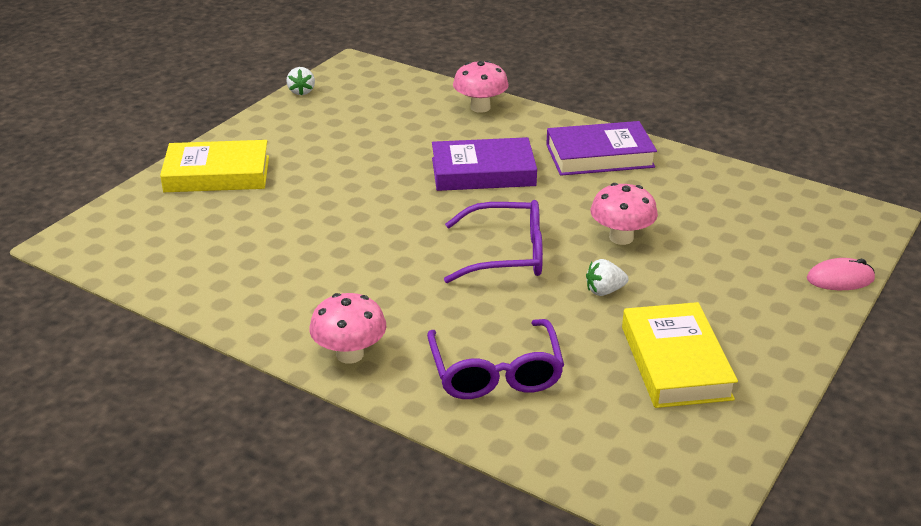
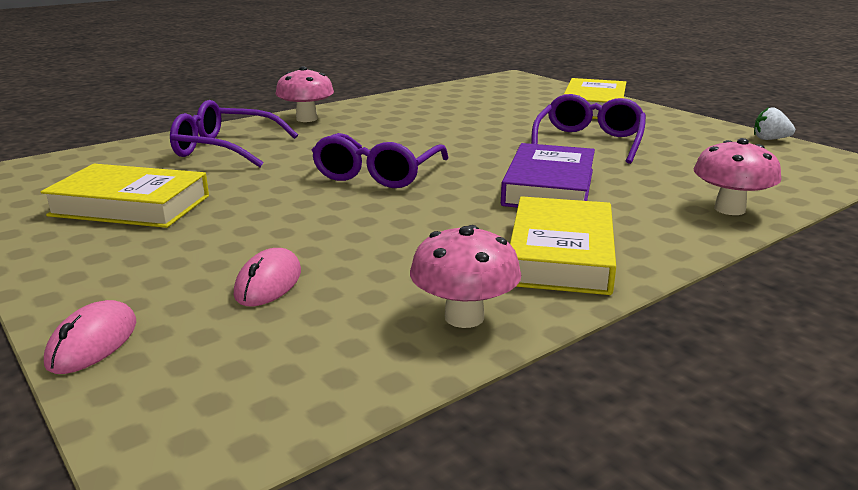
camera: 110 degrees right, 10 degrees down
purple book [546,121,657,176] -> yellow book [510,196,616,295]
white strawberry [586,259,629,296] -> none
pink mushroom [590,183,658,245] -> pink mushroom moved to [410,225,521,328]
none -> pink mouse [234,248,301,306]
none -> purple glasses [531,94,646,164]

